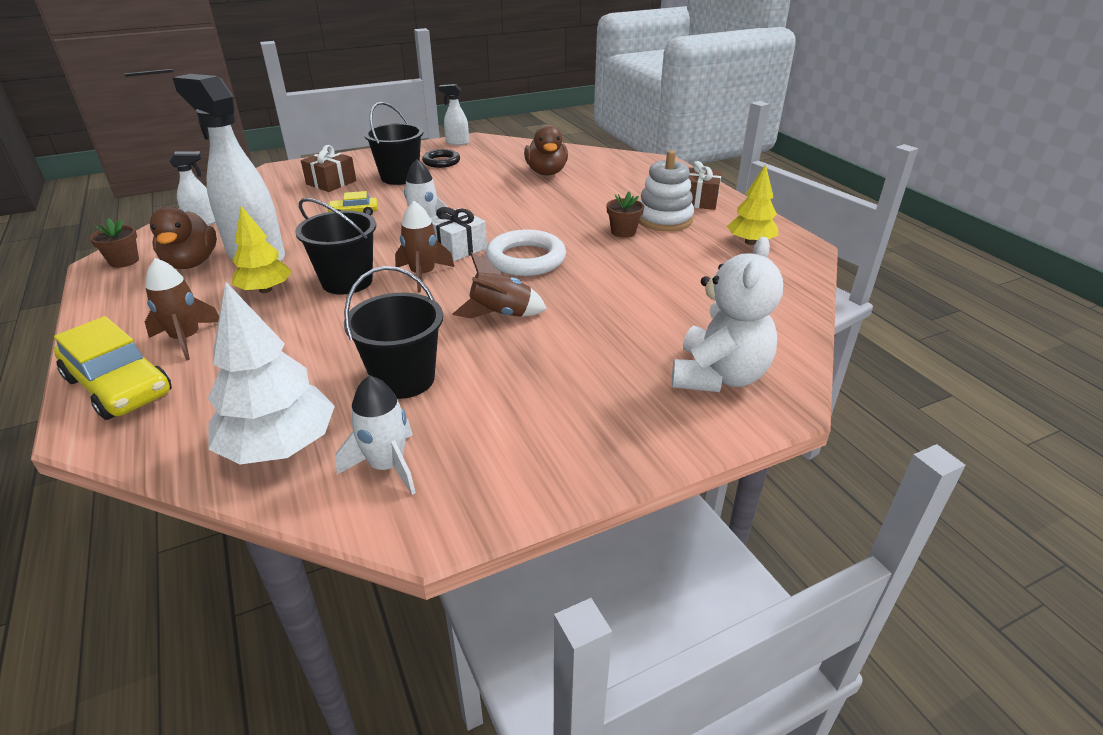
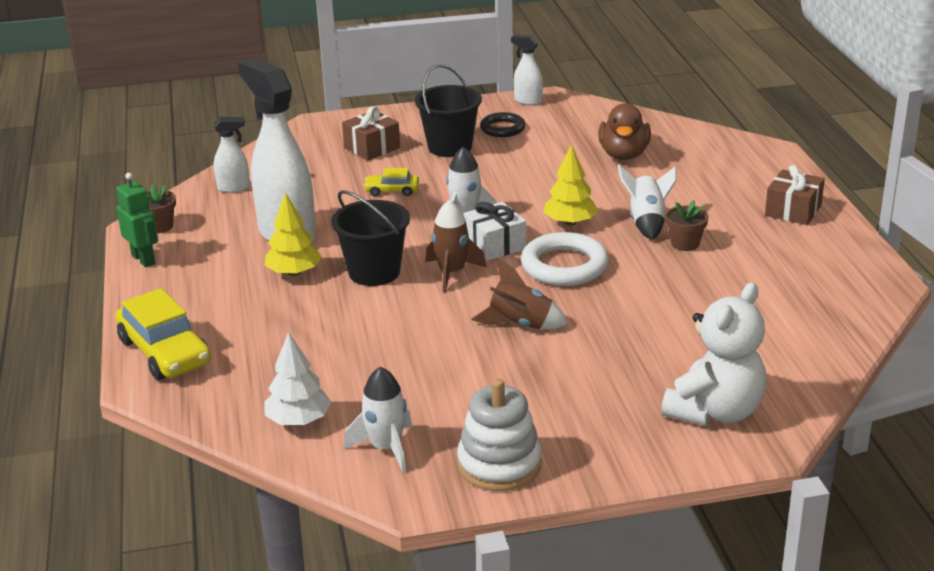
camera: 15 degrees right, 5 degrees down
brown rocket [145,258,219,361] -> none
brown duck [150,207,217,269] -> none
white tree [208,281,335,465] -> white tree [264,332,331,425], size x0.65
black bucket [344,266,443,399] -> none
white stacking toy [639,150,694,231] -> white stacking toy moved to [457,378,542,491]
yellow tree [727,164,778,245] -> yellow tree moved to [544,145,598,226]
none -> green robot [116,173,158,267]
none -> white rocket [617,164,676,240]

